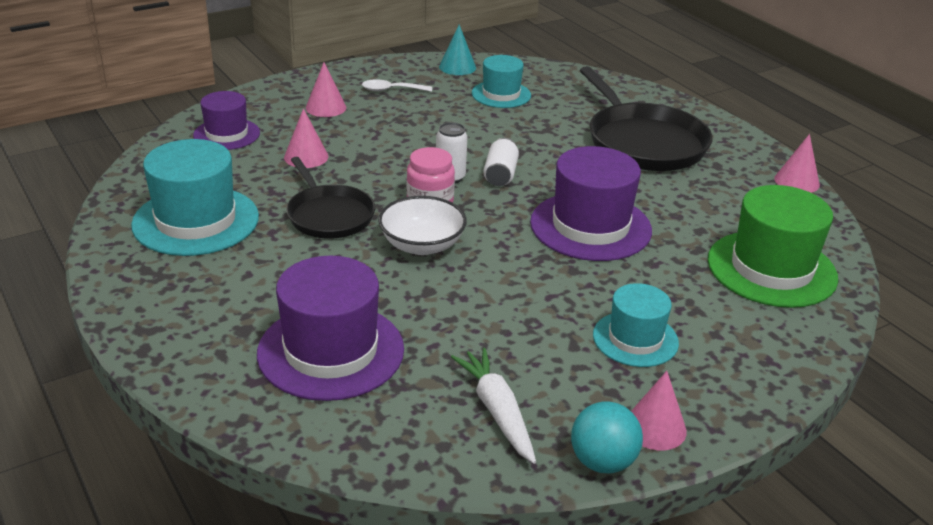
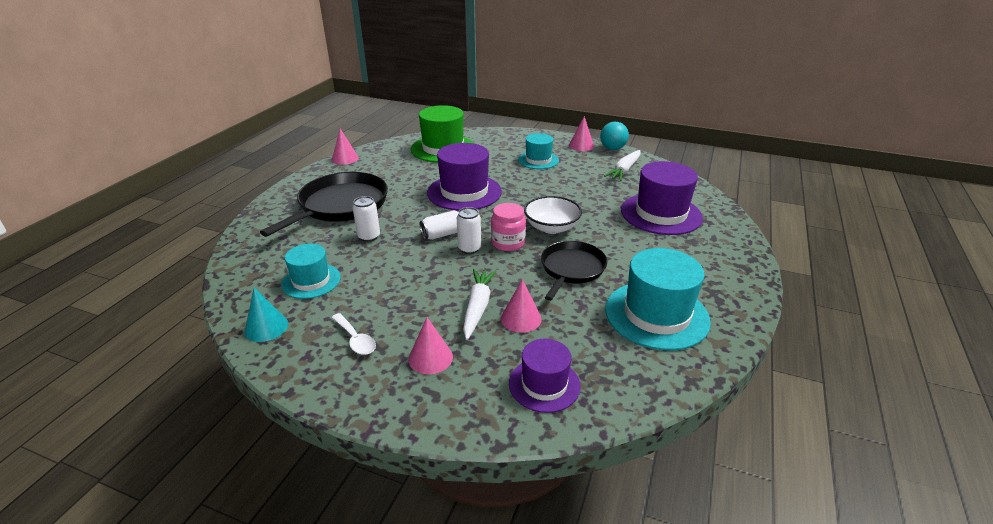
camera: 125 degrees left, 0 degrees up
none -> white can [353,196,380,242]
none -> white carrot [463,269,497,340]

